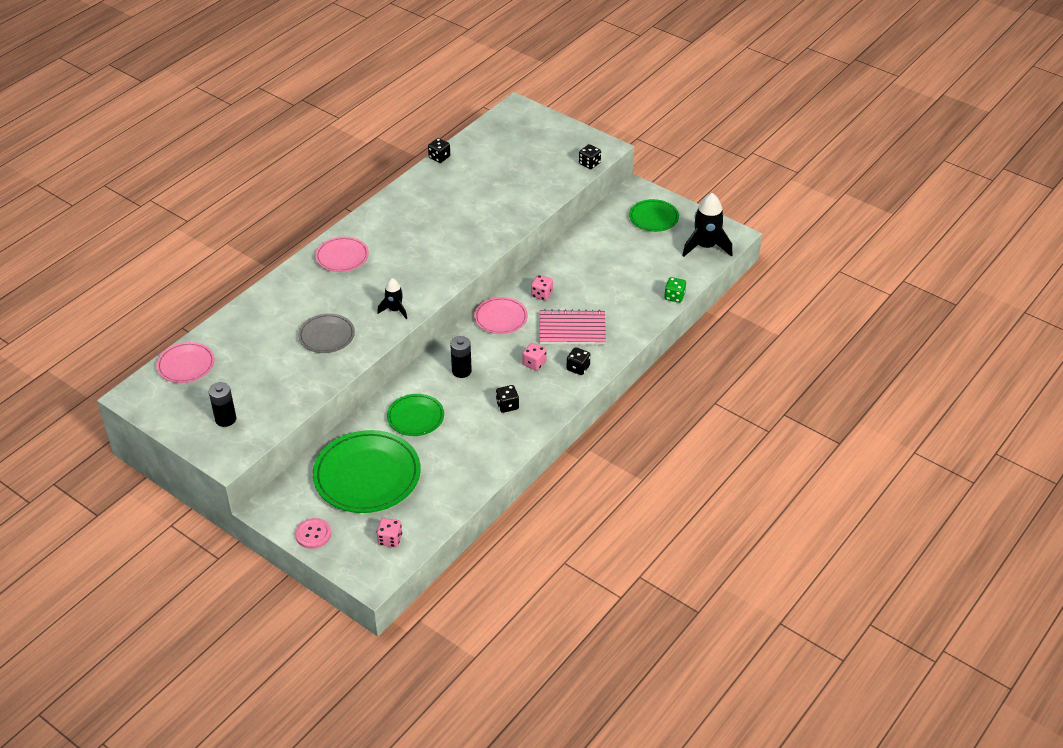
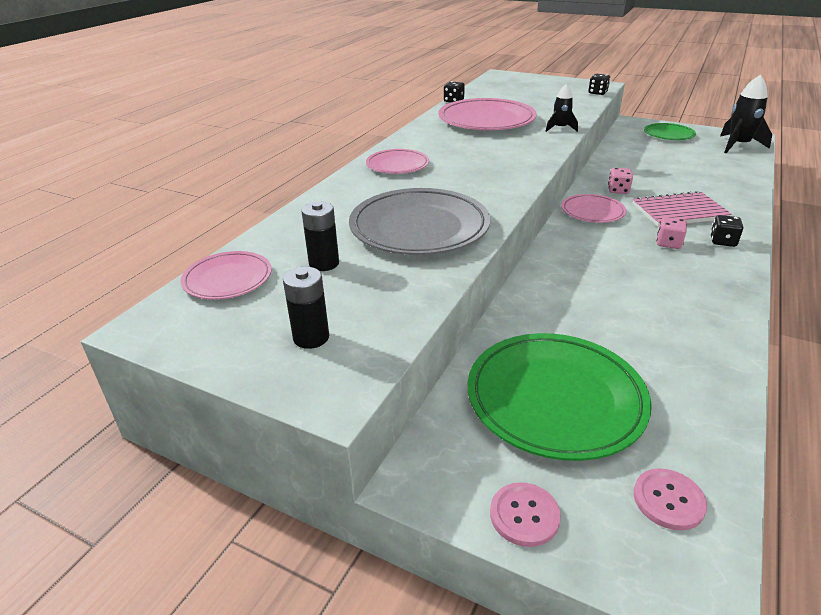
camera: 10 degrees left, 10 degrees down
grey plate [298,313,355,353] -> grey plate [349,188,490,255], size x1.81
black rocket [377,278,407,319] -> black rocket moved to [546,84,578,132]
pink dice [377,518,402,547] -> pink button [633,468,707,531]
green plate [387,394,444,436] -> none
black battery [450,336,472,378] -> black battery moved to [301,202,339,271]
black dice [496,385,519,413] -> none
green dice [664,277,686,303] -> none
none -> pink plate [438,98,537,130]

